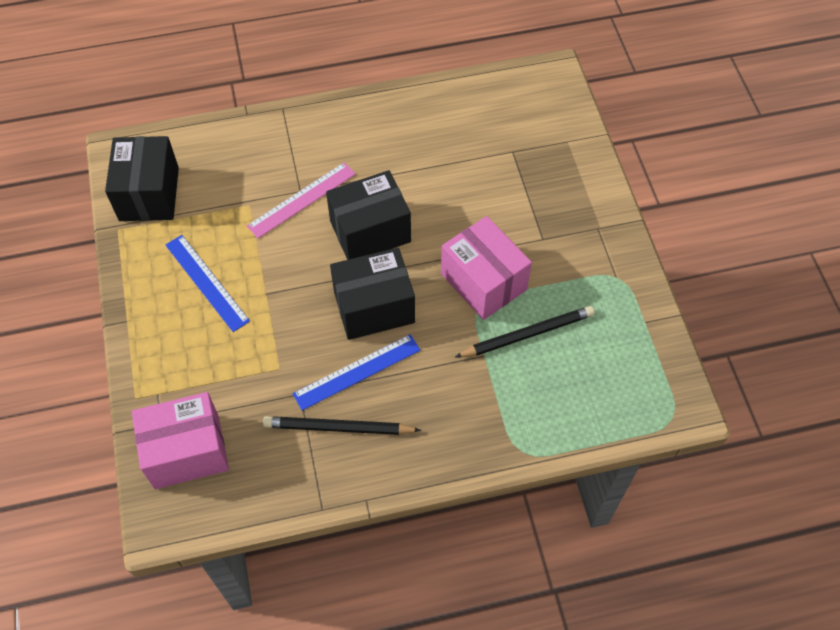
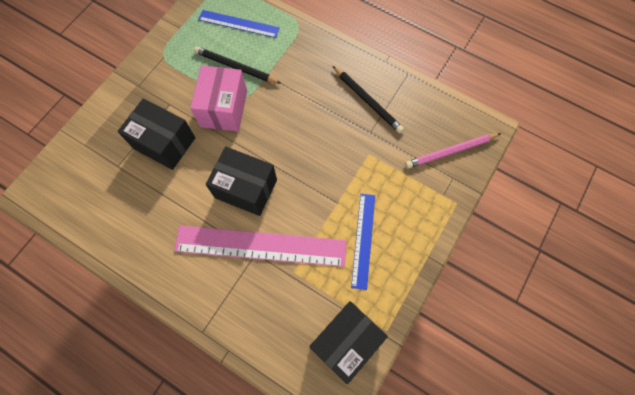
camera: 135 degrees left, 10 degrees up
pink box [132,392,229,489] -> pink pencil [405,133,501,169]
pink ruler [247,162,356,238] -> pink ruler [174,226,346,267], size x1.74
blue ruler [292,334,420,411] -> blue ruler moved to [198,10,280,38]
black box [330,248,415,340] -> black box moved to [118,98,195,170]

